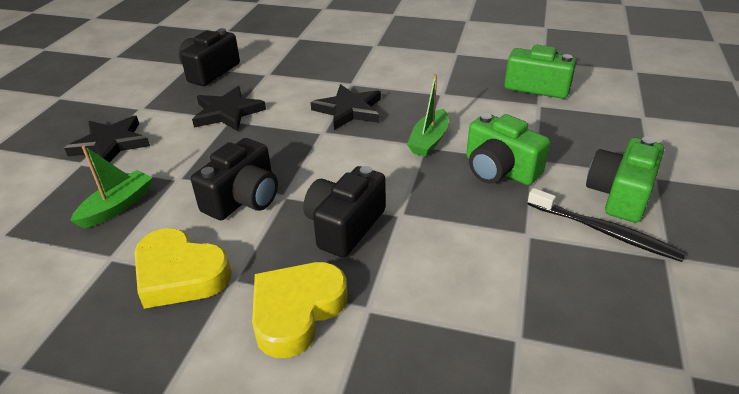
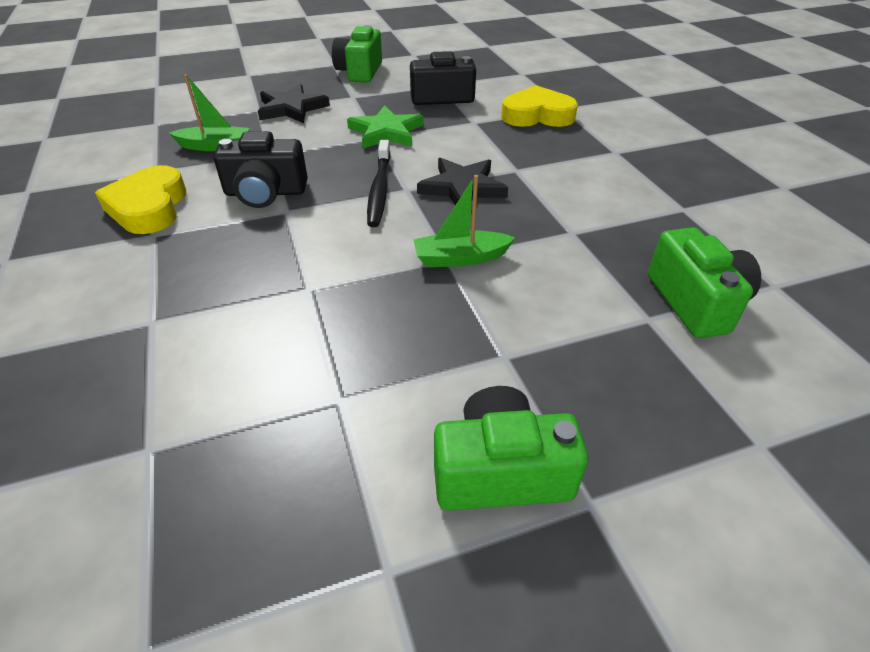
camera: 55 degrees right, 5 degrees up
black star [192,86,266,131] -> green star [347,105,424,149]
yellow heart [252,262,347,358] -> yellow heart moved to [501,85,578,127]
black camera [303,166,386,258] -> none
green camera [466,113,550,185] -> green camera moved to [332,25,382,82]
black toothbrush [528,188,686,262] -> black toothbrush moved to [367,140,390,227]

